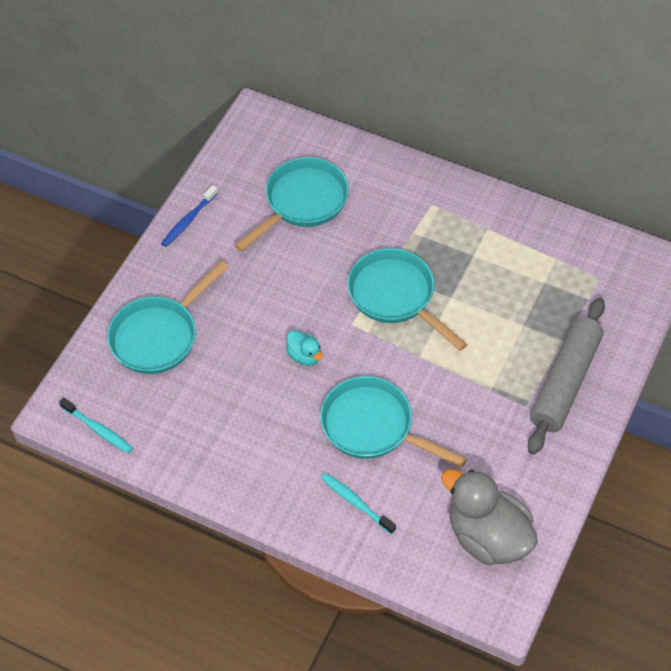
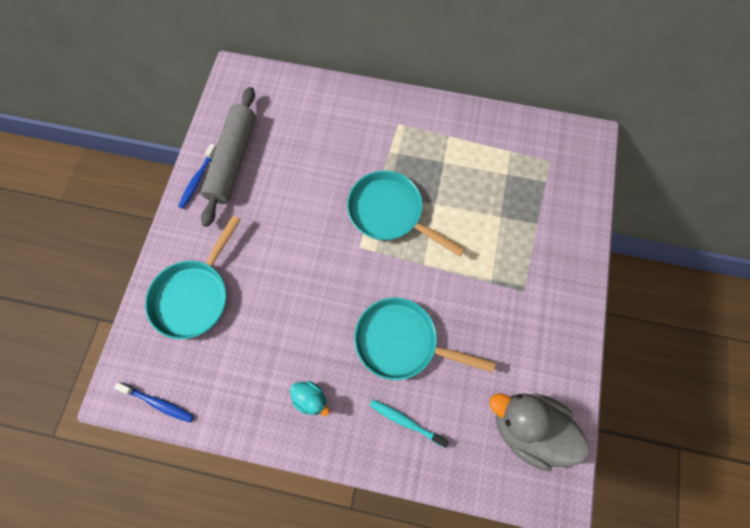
camera: 15 degrees left, 15 degrees up
turquoise toothbrush [59,398,133,453] -> blue toothbrush [114,382,194,422]
turquoise pan [234,157,349,252] -> none
turquoise duck [286,330,323,366] -> turquoise duck moved to [290,381,329,416]
grey rolling pin [528,298,605,455] -> grey rolling pin moved to [201,87,256,227]

